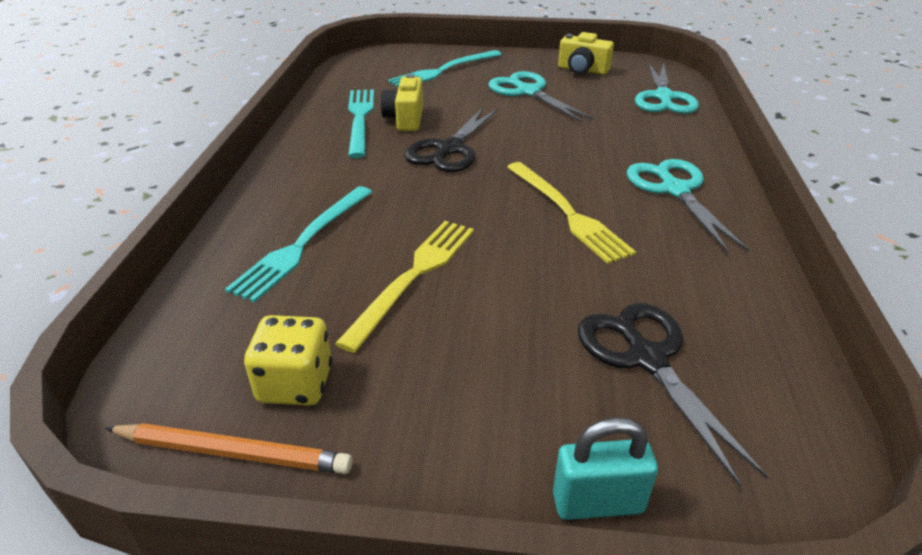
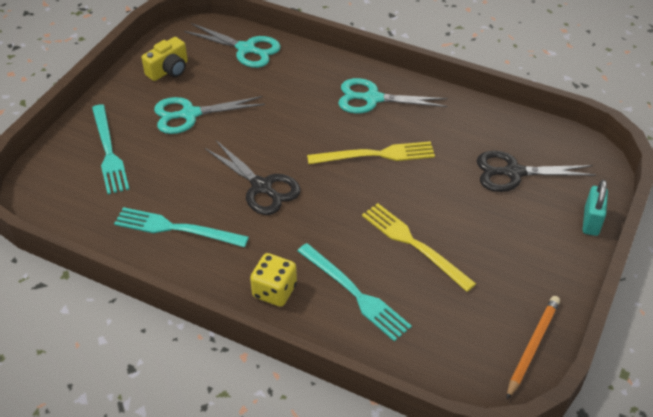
camera: 70 degrees left, 10 degrees up
yellow dice [244,315,332,406] -> yellow dice moved to [250,253,297,307]
yellow camera [380,74,423,131] -> none

